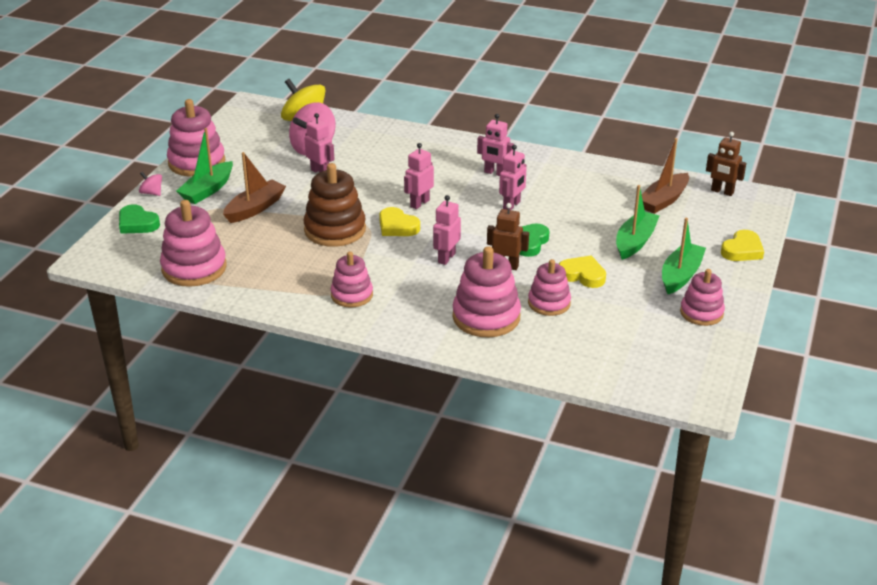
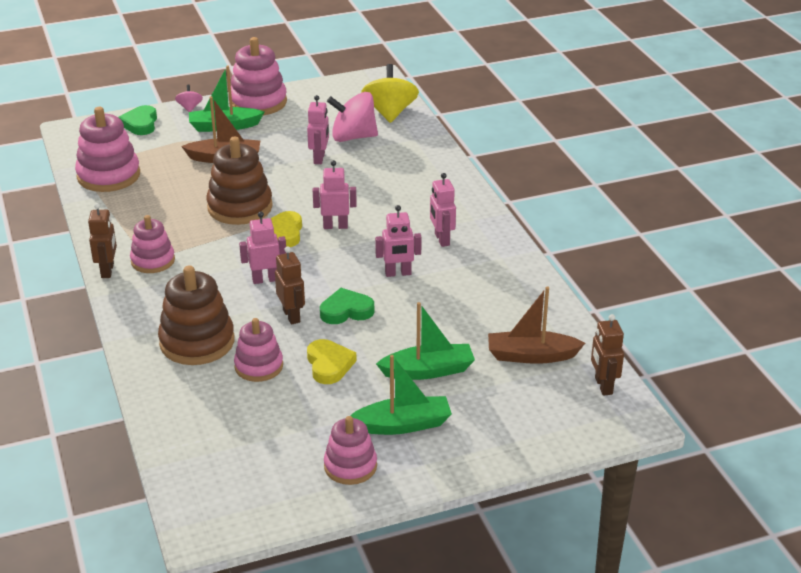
camera: 50 degrees right, 0 degrees up
pink stacking toy [453,246,521,337] -> brown stacking toy [158,266,234,365]
yellow heart [721,230,764,261] -> none
none -> brown robot [88,203,117,278]

